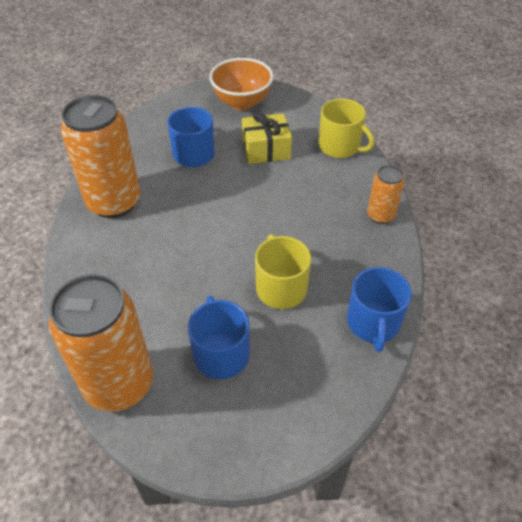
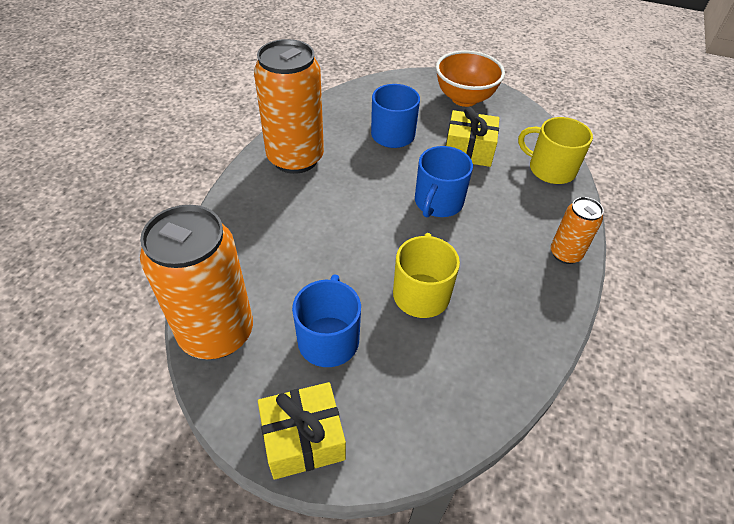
camera: 20 degrees right, 0 degrees up
yellow mug [319,99,375,158] -> yellow mug turned 150 degrees clockwise [518,117,593,184]
blue mug [347,267,412,352] -> blue mug moved to [415,146,473,218]
none -> yellow gift [258,382,346,480]

